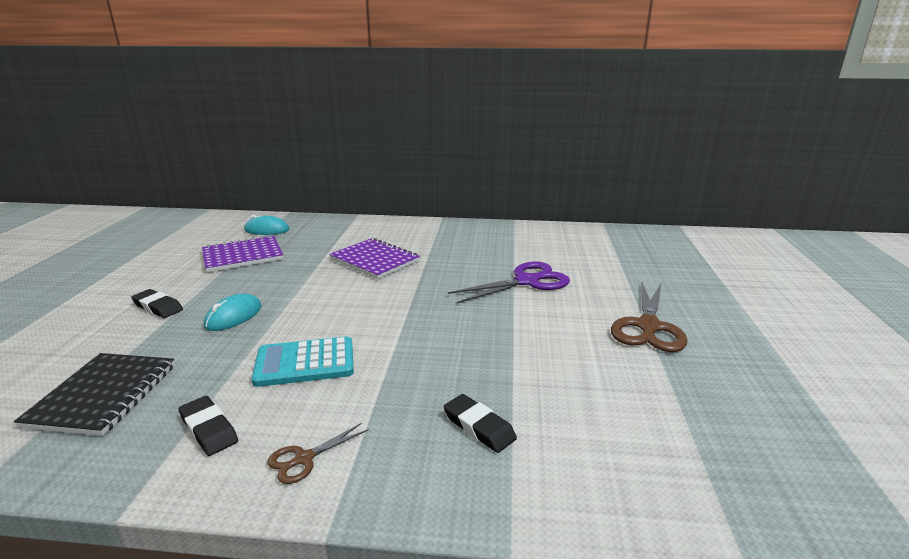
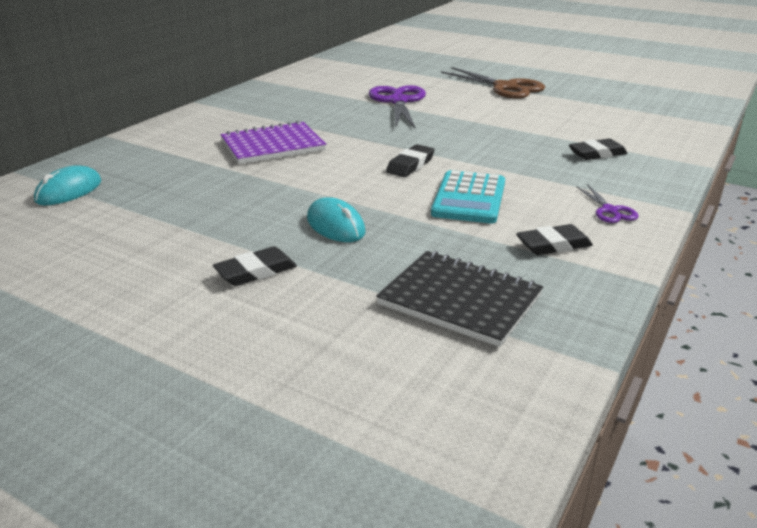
camera: 65 degrees left, 5 degrees up
purple notebook [202,235,283,272] -> none
brown scissors [268,423,369,484] -> purple scissors [576,184,639,223]
none -> black eraser [386,144,435,177]

